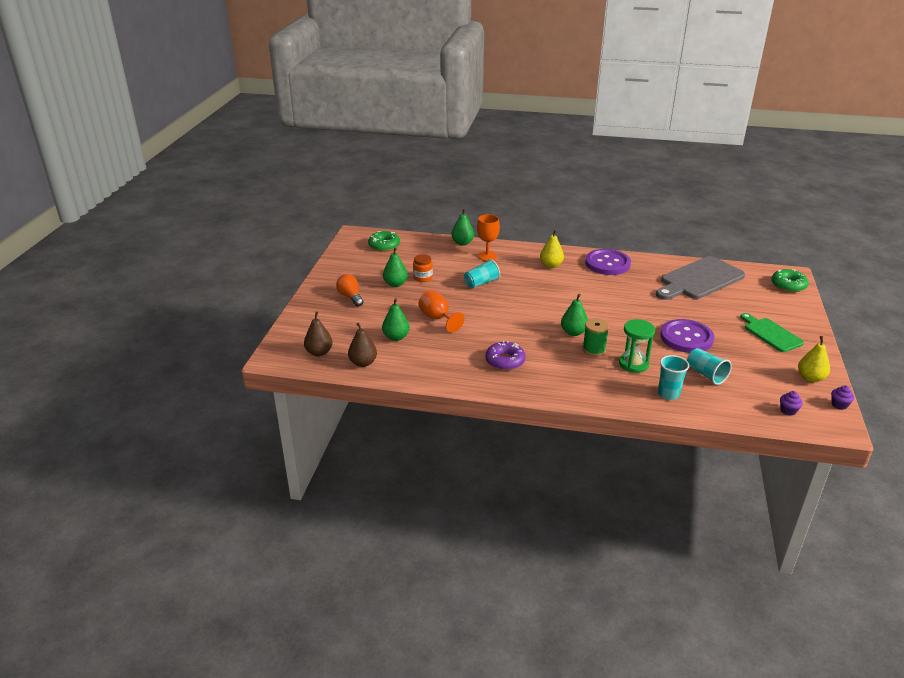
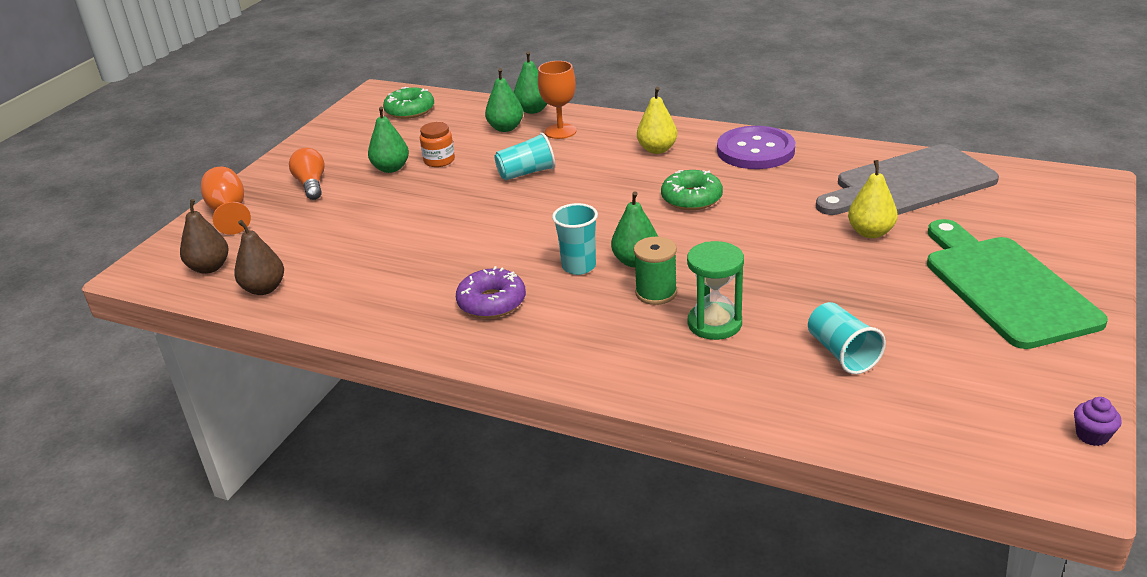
camera: 15 degrees right, 0 degrees up
green pear [382,298,410,341] -> green pear moved to [485,68,523,132]
orange goblet [419,290,465,333] -> orange goblet moved to [201,167,251,235]
turquoise cup [658,355,689,400] -> turquoise cup moved to [552,203,598,275]
purple button [660,319,714,353] -> none
green cutting board [740,313,804,352] -> green cutting board [927,219,1108,349], size x1.68
green donut [771,269,809,292] -> green donut moved to [661,170,723,210]
purple cupcake [780,391,803,416] -> none
yellow pear [798,336,830,382] -> yellow pear moved to [848,160,898,238]

